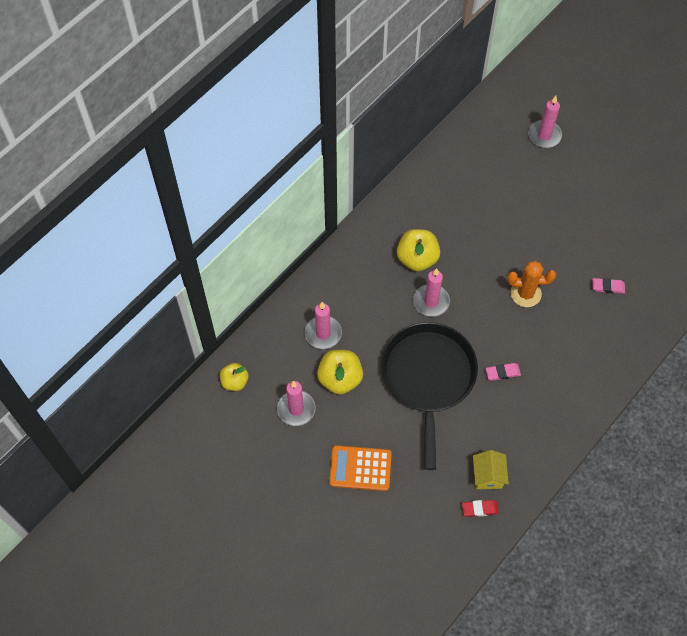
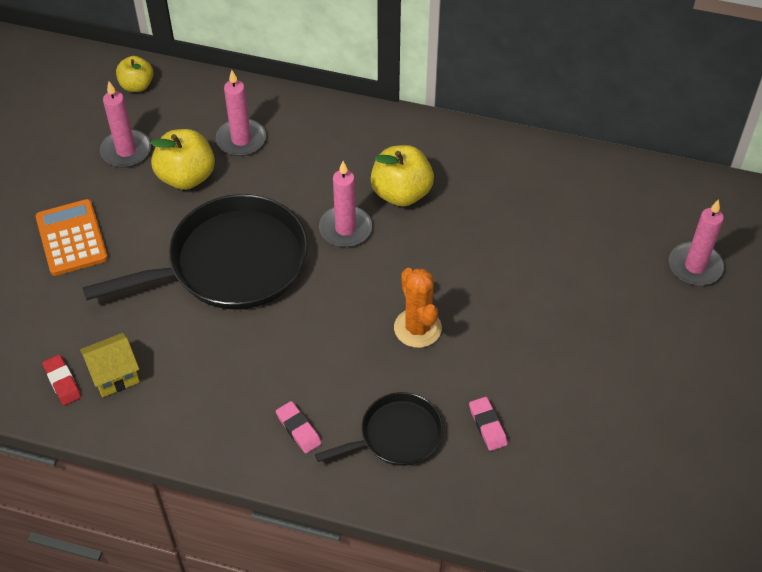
camera: 65 degrees right, 10 degrees down
pink eraser [486,363,521,381] -> pink eraser moved to [276,401,322,453]
none -> black pan [315,392,443,466]

